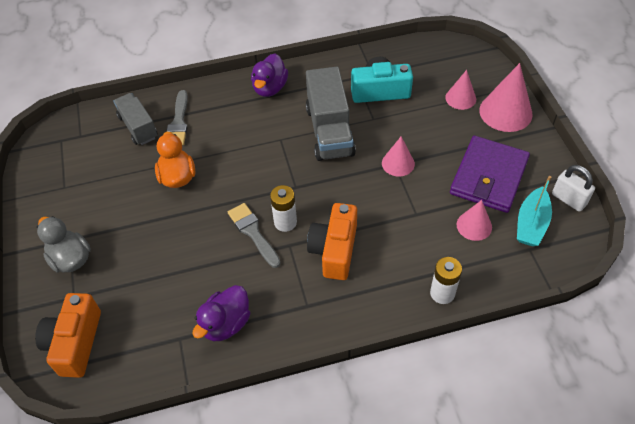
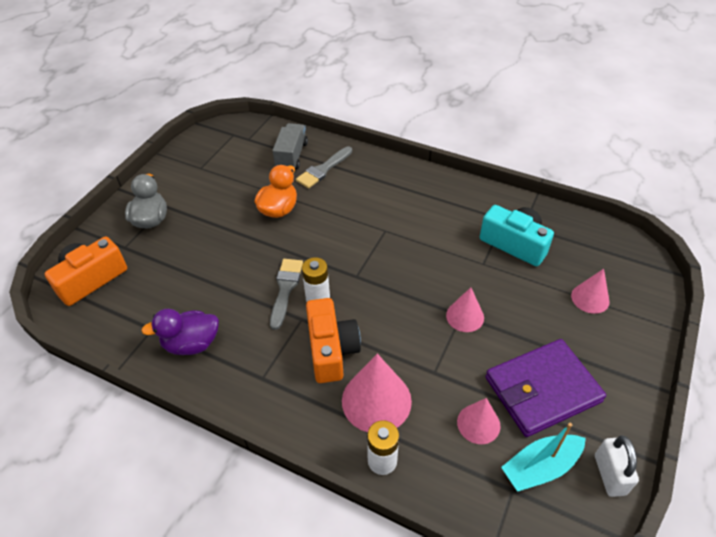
camera: 40 degrees right, 5 degrees down
purple duck [251,54,288,97] -> none
grey truck [306,67,356,161] -> none
orange camera [307,203,357,280] -> orange camera turned 120 degrees clockwise [306,298,361,383]
pink cone [479,63,533,132] -> pink cone moved to [342,354,412,432]

